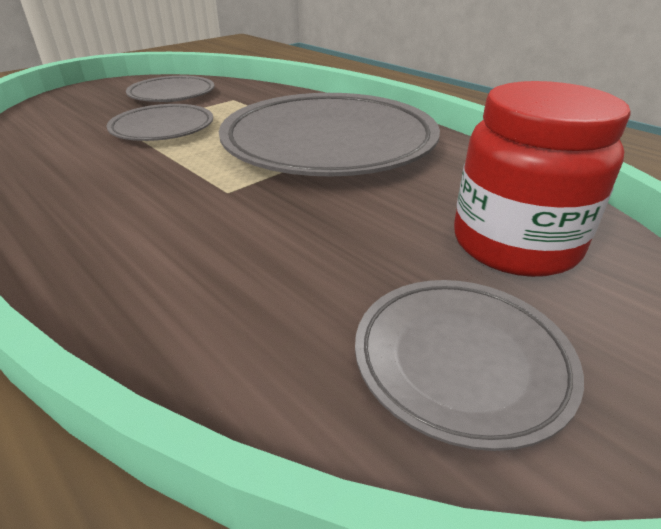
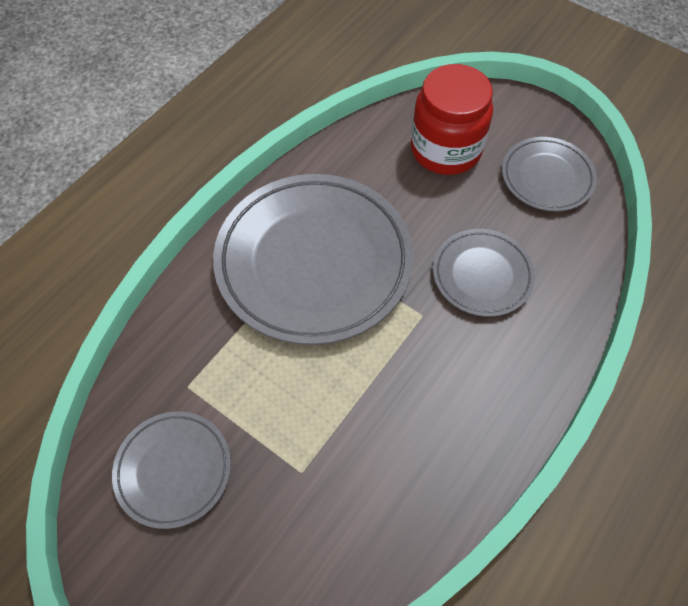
camera: 100 degrees left, 25 degrees up
grey plate [106,104,213,141] -> grey plate moved to [433,229,535,317]

